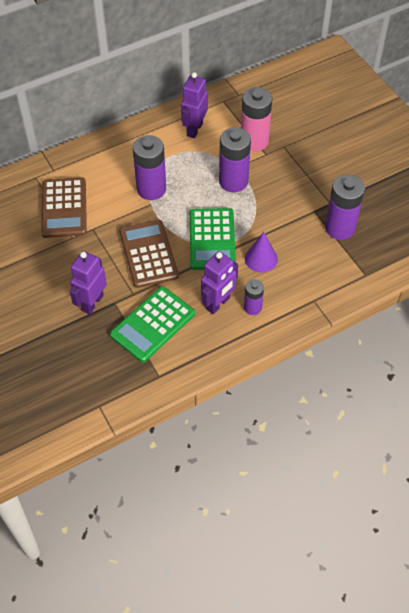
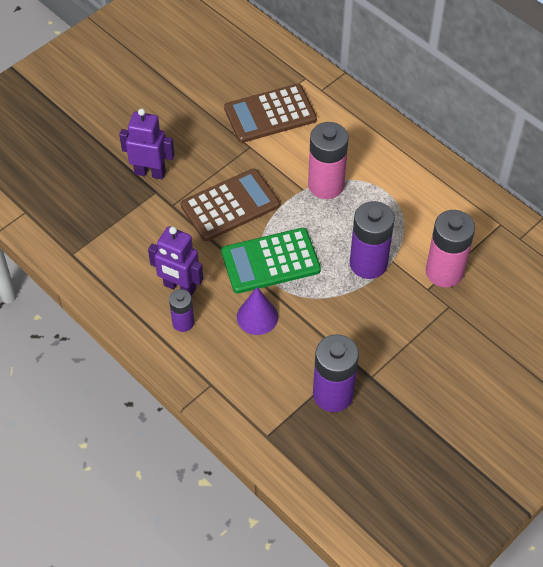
camera: 75 degrees right, 0 degrees up
green calculator [110,286,195,362] -> none
purple battery [133,135,166,200] -> pink battery [308,122,348,199]
purple robot [181,72,208,138] -> none

